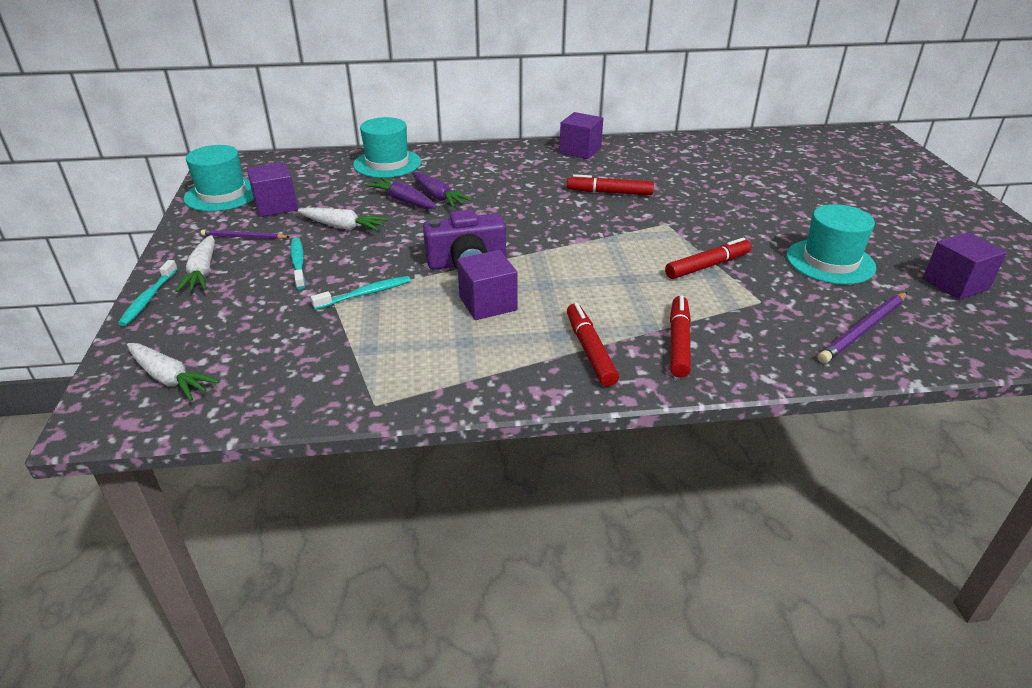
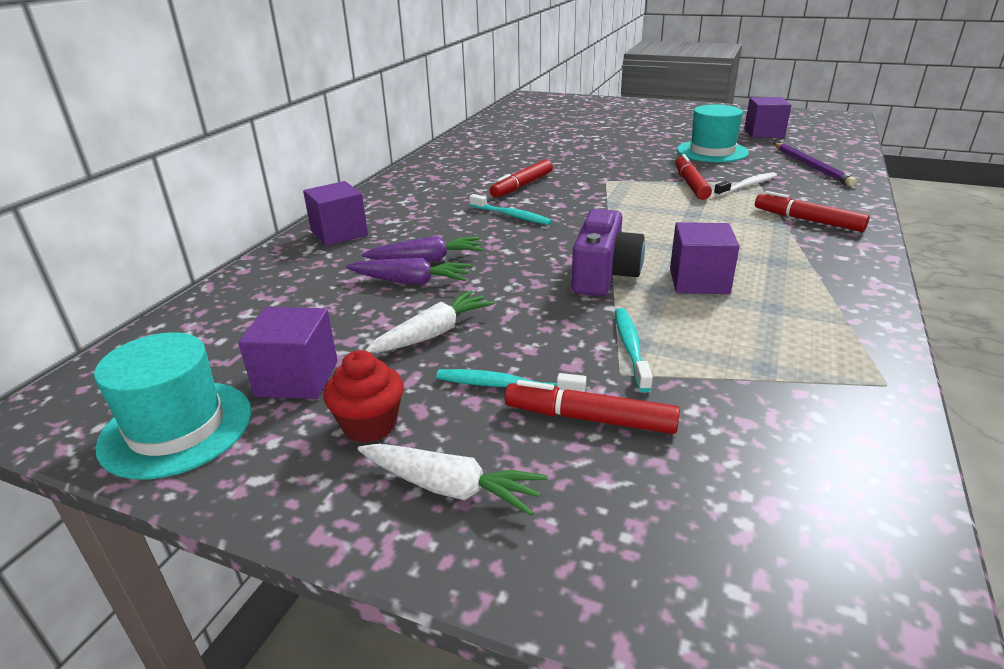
camera: 60 degrees left, 5 degrees down
turquoise toothbrush [118,260,178,326] -> turquoise toothbrush moved to [469,194,552,225]
white carrot [127,343,220,401] -> none
purple pencil [201,230,290,239] -> red cupcake [323,350,404,443]
turquoise hat [353,117,421,178] -> none
purple carrot [365,177,437,209] -> purple carrot turned 150 degrees counterclockwise [346,258,472,284]
purple cube [559,112,603,159] -> purple cube moved to [303,181,368,246]
red marker [567,303,619,386] -> red marker moved to [505,380,680,434]
none -> white toothbrush [714,172,777,197]

